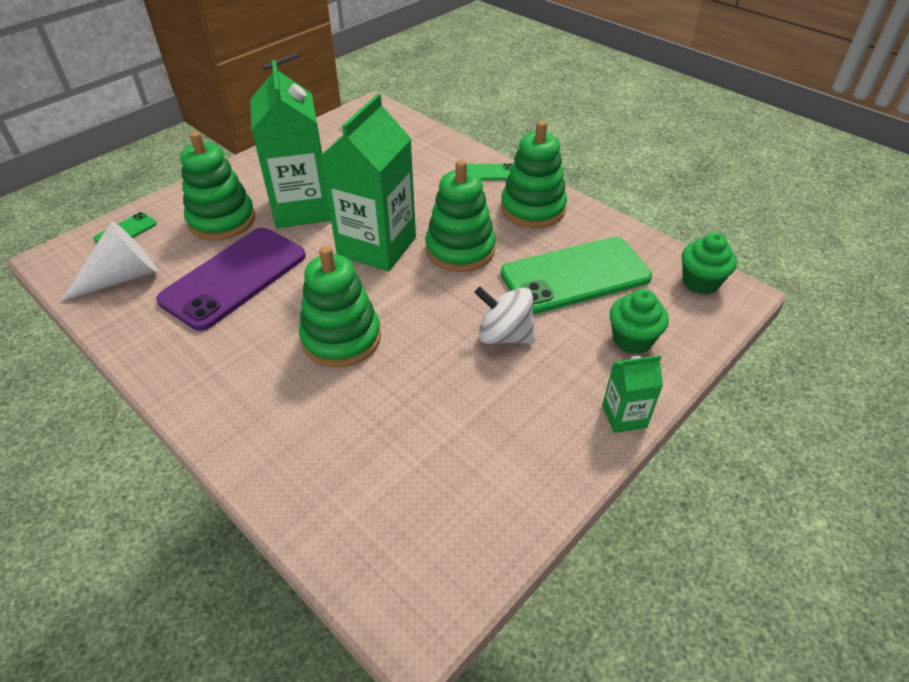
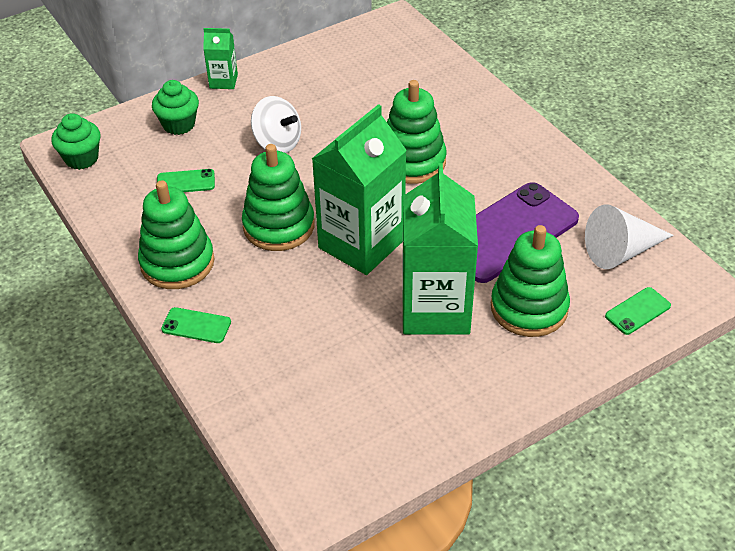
camera: 165 degrees left, 0 degrees up
green phone [501,237,652,314] -> green phone [157,169,215,192], size x0.43

